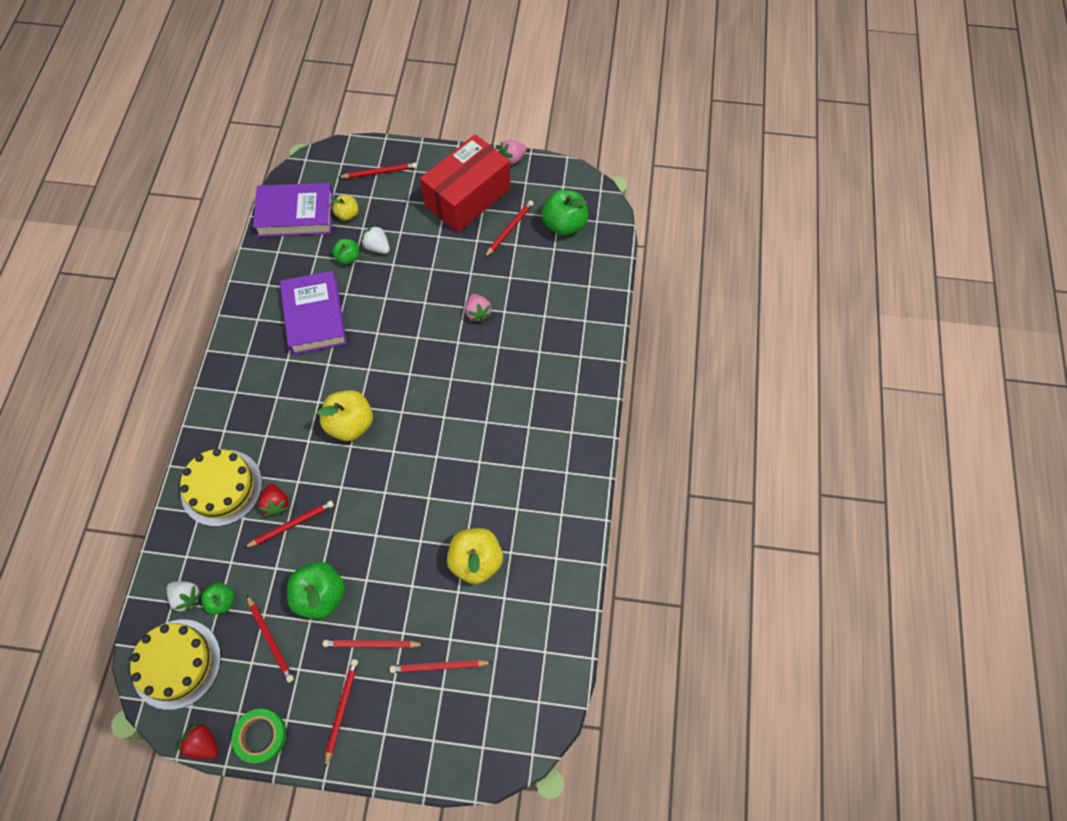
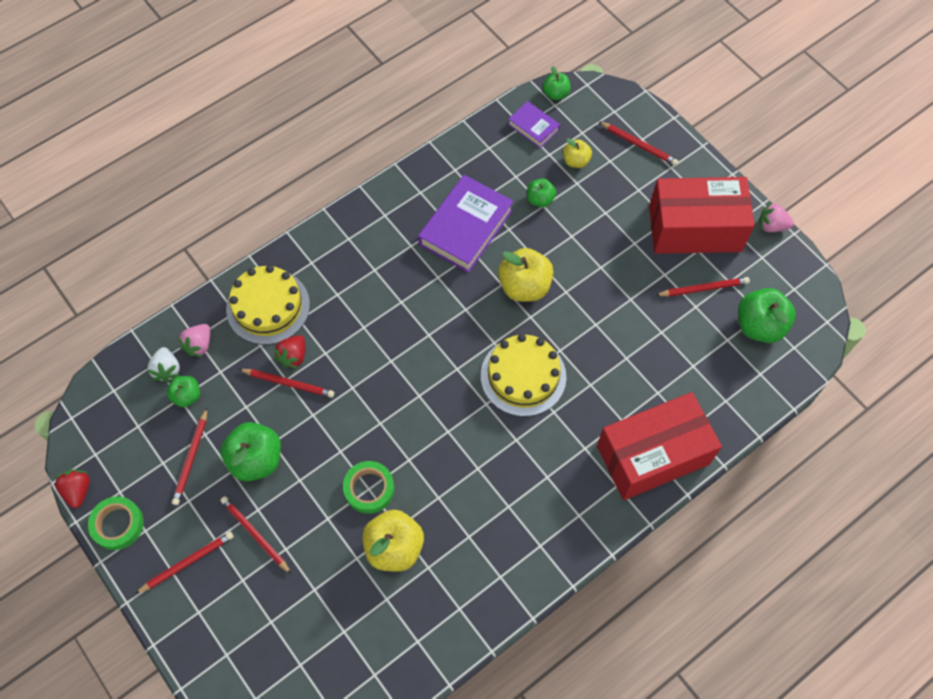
camera: 45 degrees right, 0 degrees up
yellow cake [130,619,221,710] -> yellow cake moved to [481,334,566,417]
purple book [253,183,333,237] -> purple book [508,101,560,148], size x0.53
yellow apple [317,390,373,441] -> yellow apple moved to [498,248,554,302]
white strawberry [361,225,390,254] -> none
red pencil [390,660,493,673] -> none
pink strawberry [465,294,492,323] -> pink strawberry moved to [177,324,211,357]
none -> green tape [343,461,394,514]
none -> green apple [543,66,571,100]
none -> red box [597,392,722,500]

